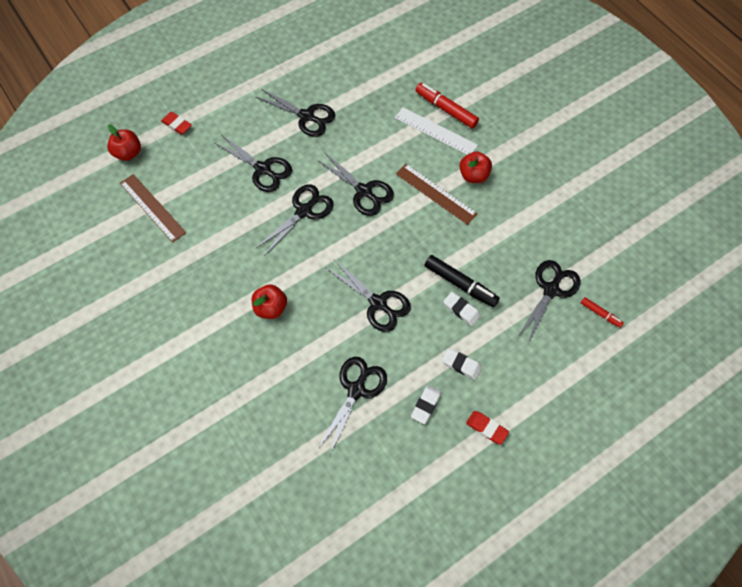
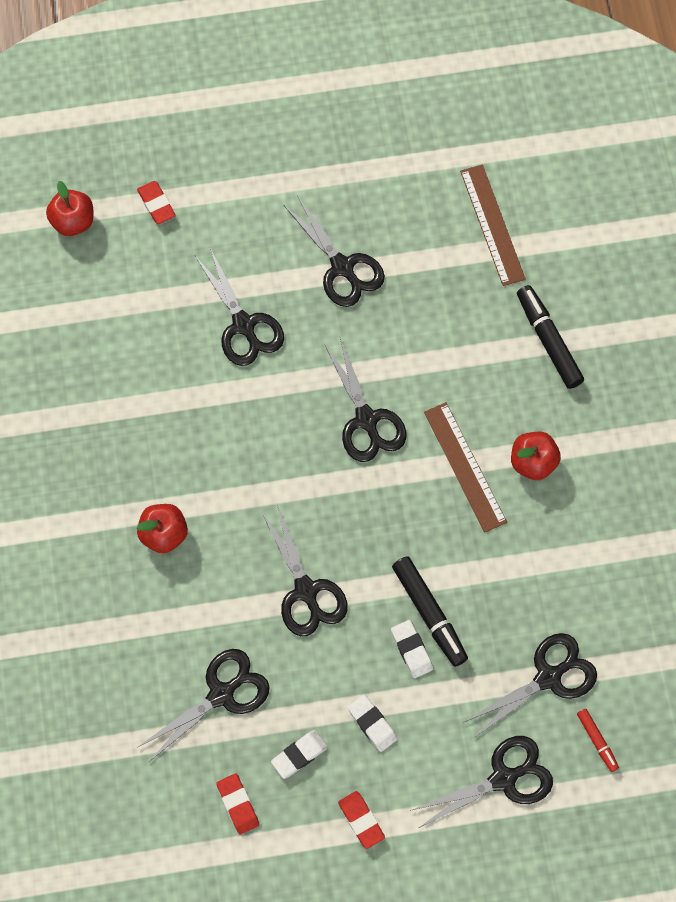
camera: 25 degrees right, 5 degrees up
brown ruler [120,174,186,243] -> brown ruler moved to [460,164,526,286]
black scissors [256,184,334,256] -> black scissors moved to [410,736,553,829]
white ruler [395,107,478,155] -> none
red marker [416,83,479,129] -> black marker [517,285,584,389]
none -> red eraser [216,773,259,835]

